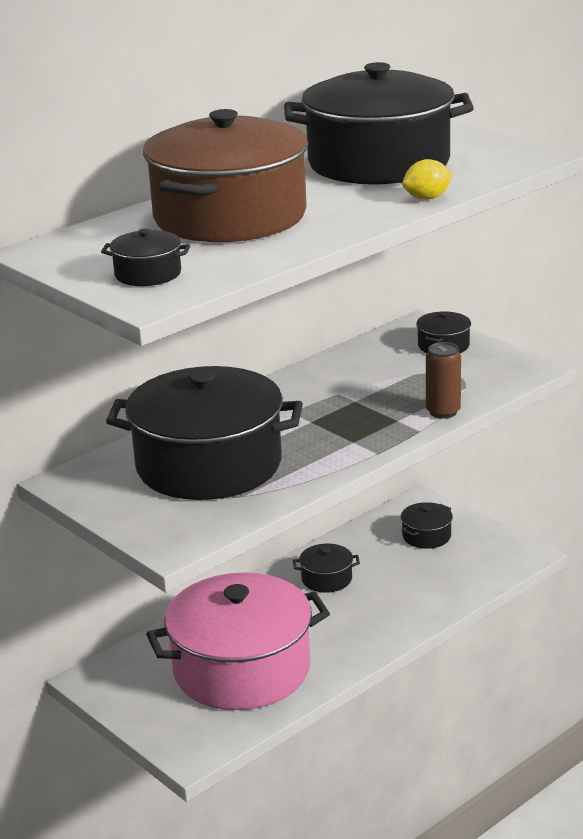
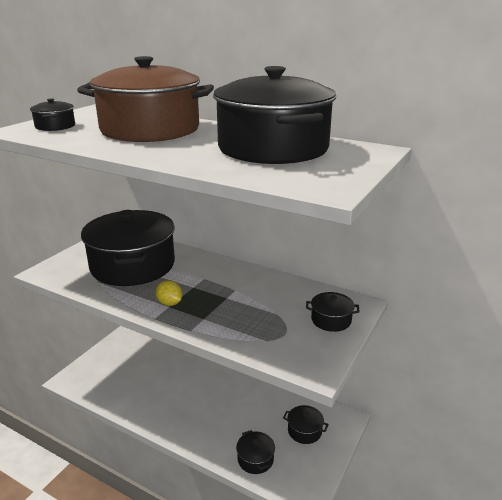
camera: 70 degrees right, 0 degrees up
pink pot [146,572,330,710] -> none
black pot [293,544,360,593] -> black pot moved to [236,430,275,474]
yellow lemon [402,159,452,200] -> yellow lemon moved to [155,280,182,306]
brown can [426,342,461,419] -> none

